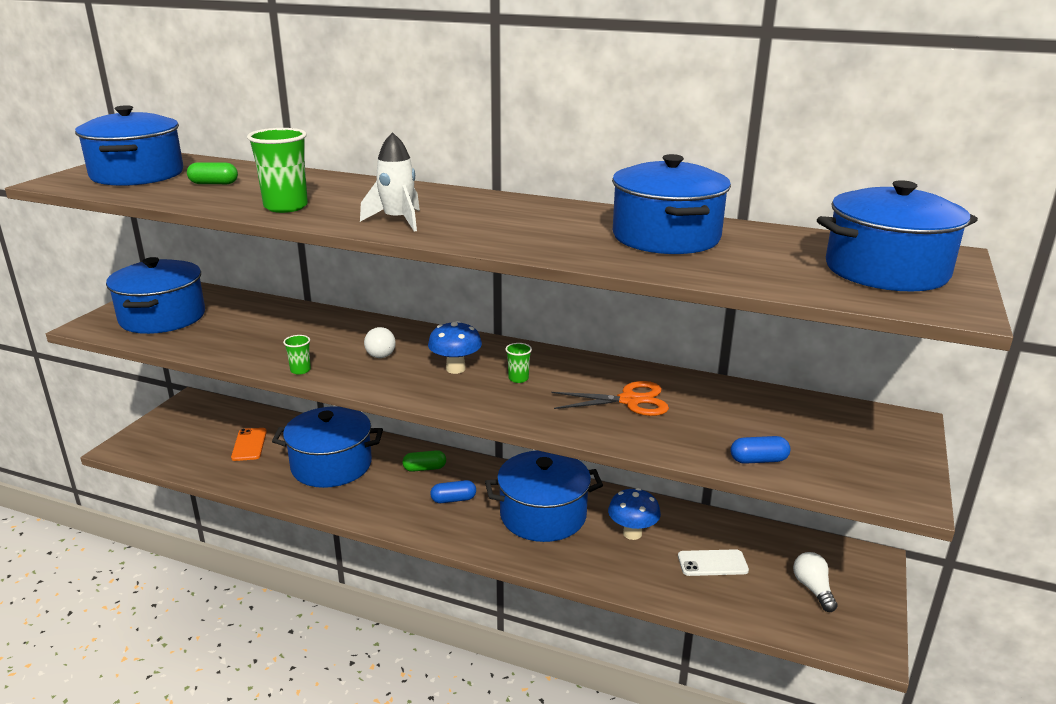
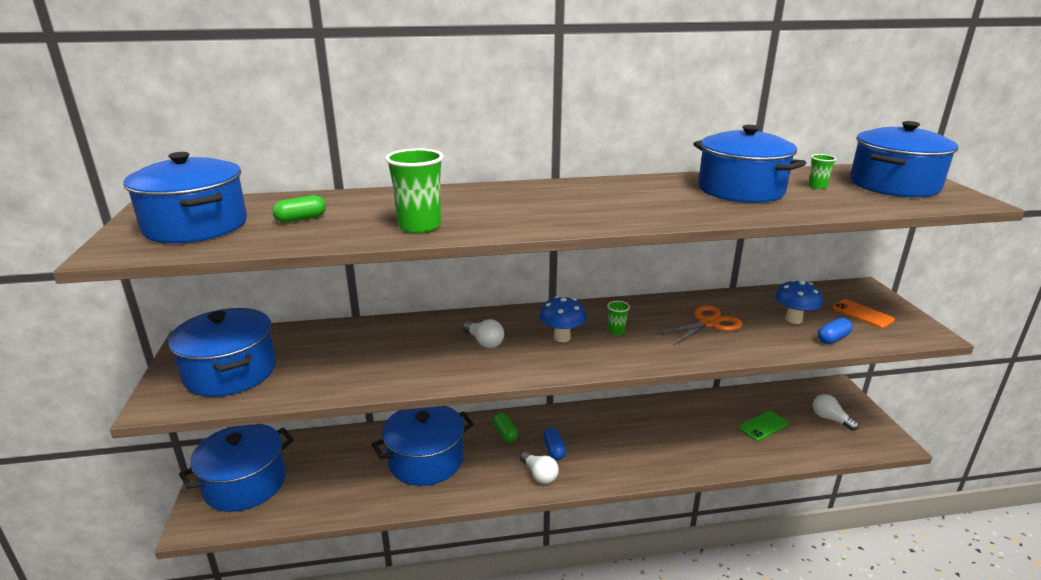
camera: 30 degrees left, 0 degrees up
orange phone [231,428,267,461] -> orange phone moved to [832,299,895,328]
green cup [283,335,311,374] -> green cup moved to [808,154,837,189]
white rocket [360,132,420,232] -> none
green capsule [402,450,446,472] -> green capsule turned 75 degrees counterclockwise [493,412,518,442]
blue capsule [430,480,476,503] -> blue capsule turned 60 degrees counterclockwise [543,427,566,460]
blue pot [485,450,603,542] -> blue pot moved to [179,424,294,512]
blue mushroom [608,488,661,540] -> blue mushroom moved to [775,280,823,324]
white phone [678,549,749,576] -> green phone [739,411,789,441]
none -> white light bulb [520,451,559,484]

